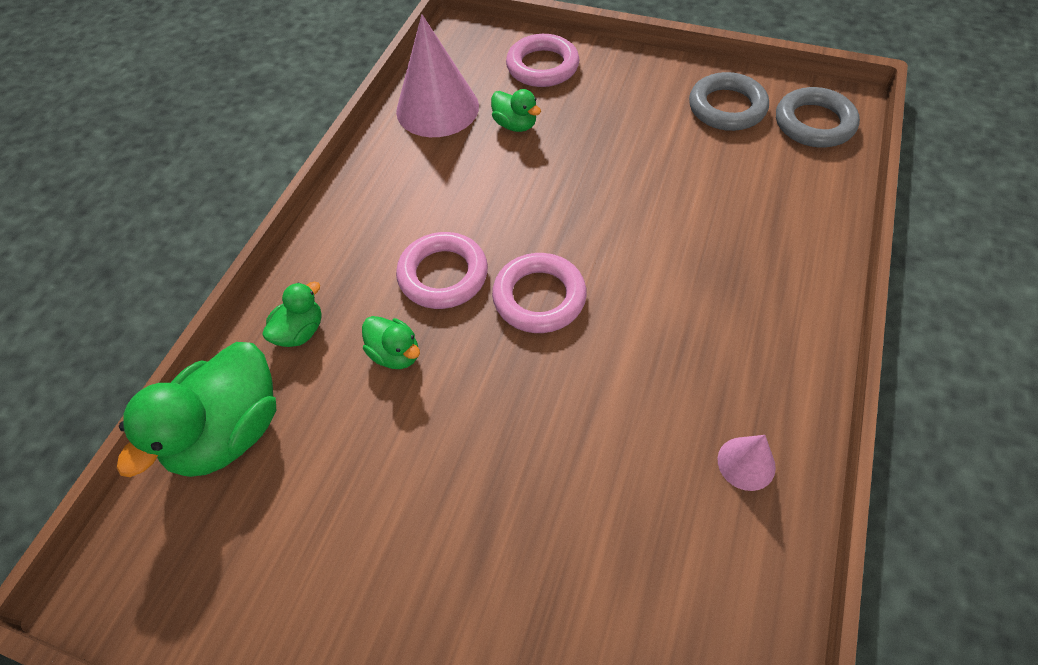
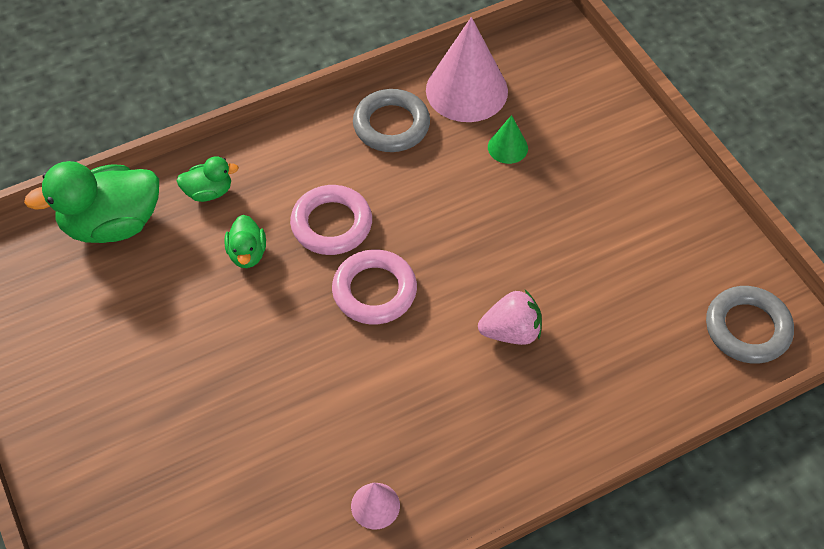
camera: 40 degrees right, 0 degrees up
green duck [491,89,541,132] -> green cone [488,115,528,164]
pink ring [506,34,579,87] -> none
grey ring [689,72,769,131] -> grey ring moved to [353,89,430,152]
none -> pink strawberry [478,290,542,345]

